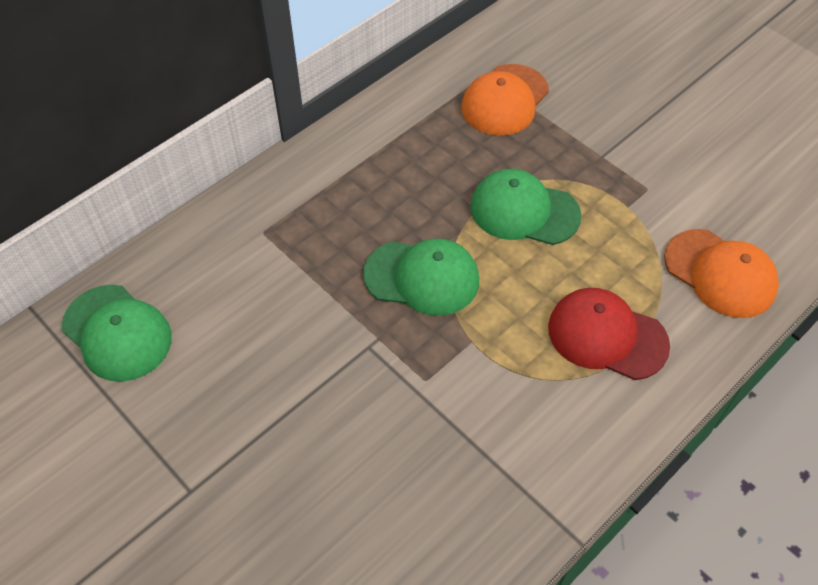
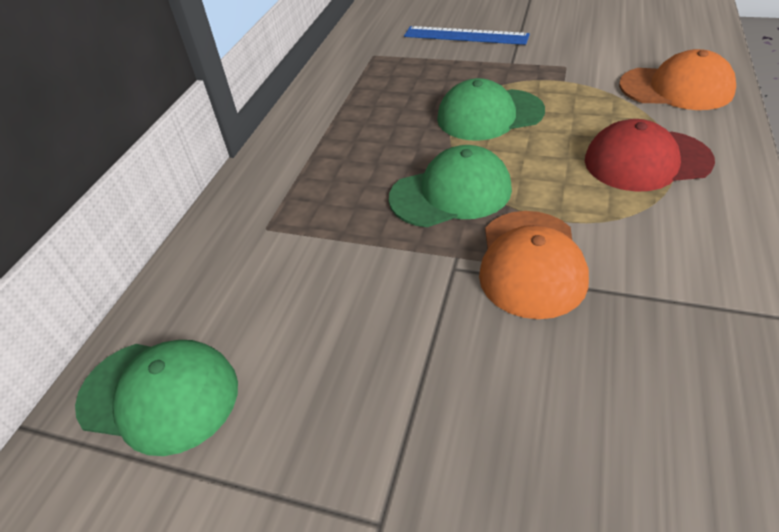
camera: 25 degrees left, 10 degrees down
orange cap [461,64,549,135] -> orange cap moved to [479,211,589,319]
none -> blue ruler [404,26,530,45]

